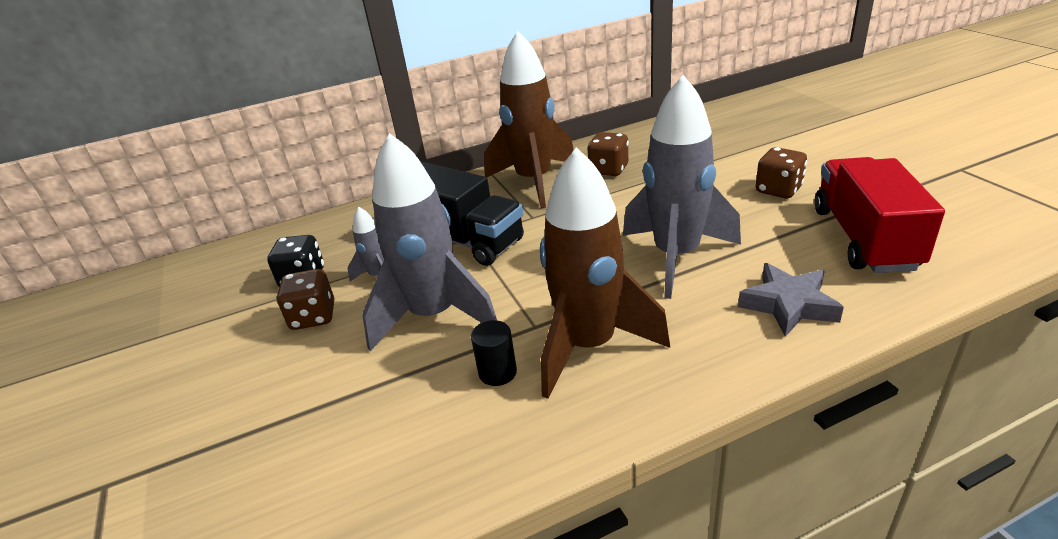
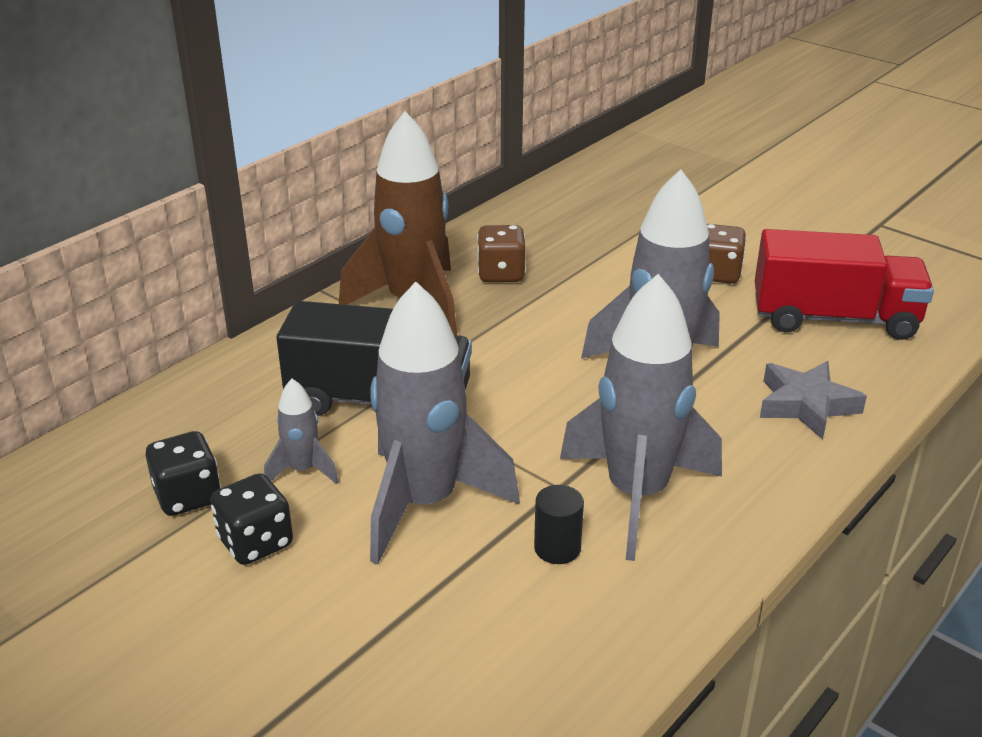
camera: 30 degrees left, 0 degrees up
brown dice [277,269,334,330] -> black dice [211,473,293,565]
brown rocket [540,147,670,399] -> grey rocket [560,274,722,561]
red truck [814,157,945,273] -> red truck turned 120 degrees clockwise [755,229,934,340]

